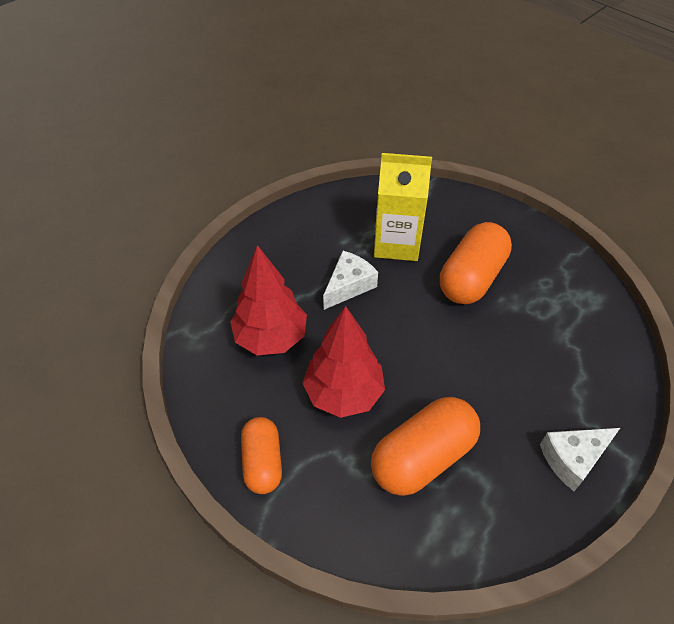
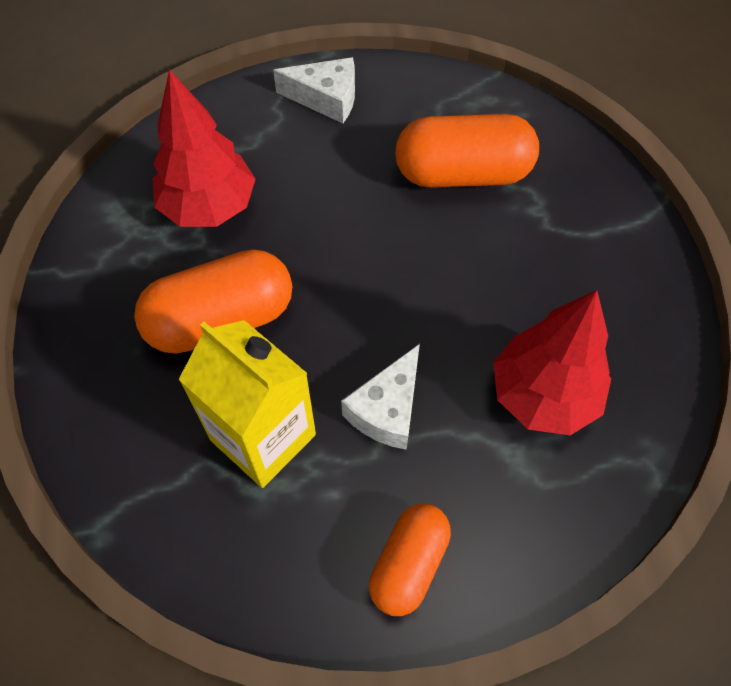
camera: 145 degrees left, 10 degrees up
orange capsule [241,417,282,494] -> orange capsule moved to [369,503,451,616]
red tree [303,306,385,418] -> red tree moved to [153,69,255,227]
white cheese [323,251,378,310] -> white cheese turned 45 degrees counterclockwise [341,344,420,450]

